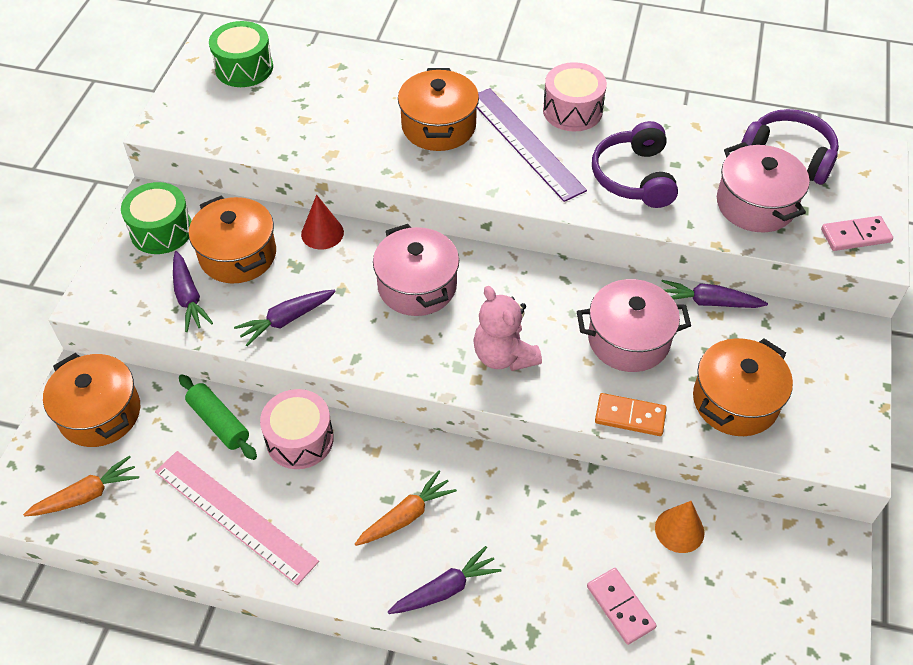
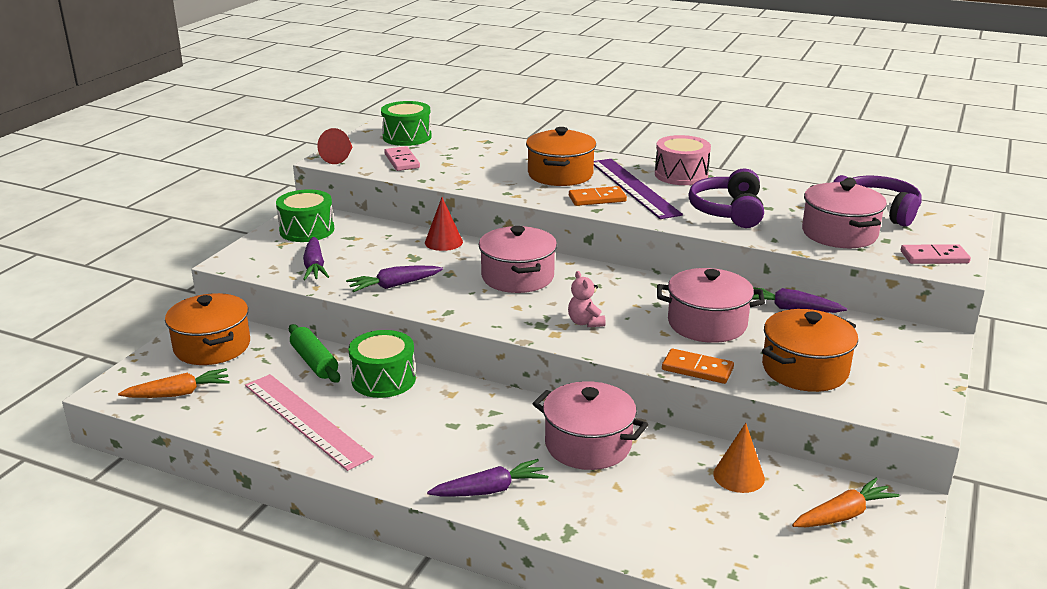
camera: 10 degrees right, 25 degrees down
orange pot [189,196,276,283] -> none
pink drum [260,389,334,469] -> green drum [348,330,416,398]
orange carrot [355,470,457,546] -> orange carrot moved to [792,478,899,527]
pink teddy bear [473,286,542,371] -> pink teddy bear [568,271,605,327], size x0.60
pink domino [587,568,657,645] -> pink domino moved to [384,146,420,171]
none -> red cone [317,128,352,164]
none -> pink pot [533,381,648,470]
none -> orange domino [569,186,627,206]

